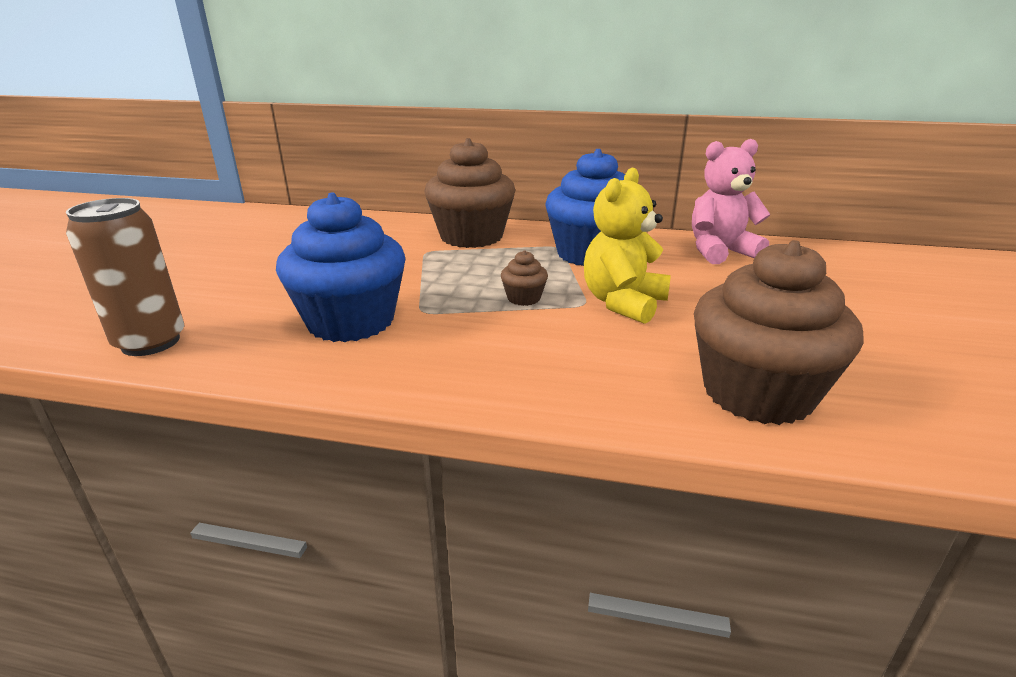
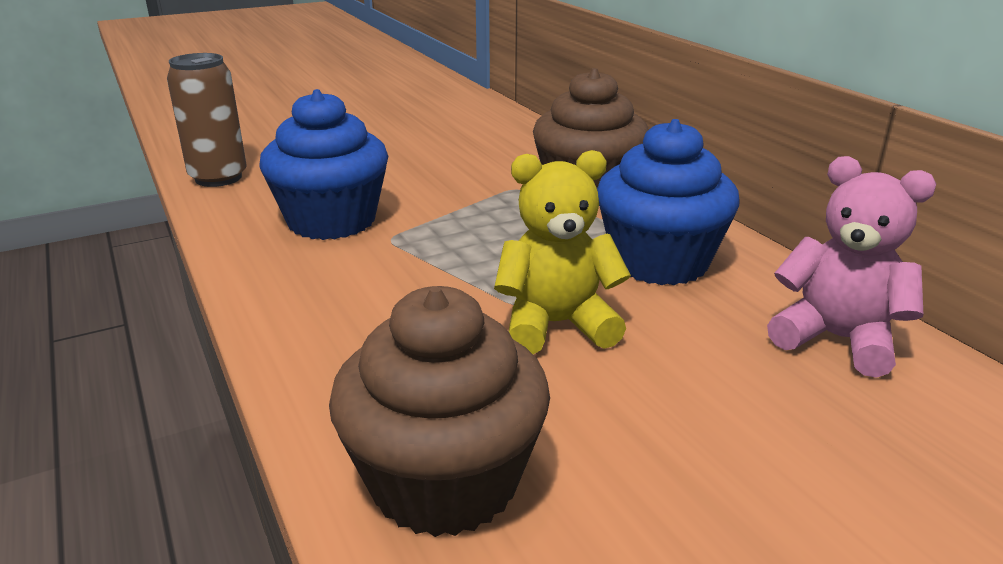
camera: 50 degrees right, 0 degrees up
brown cupcake [501,250,548,306] -> none

